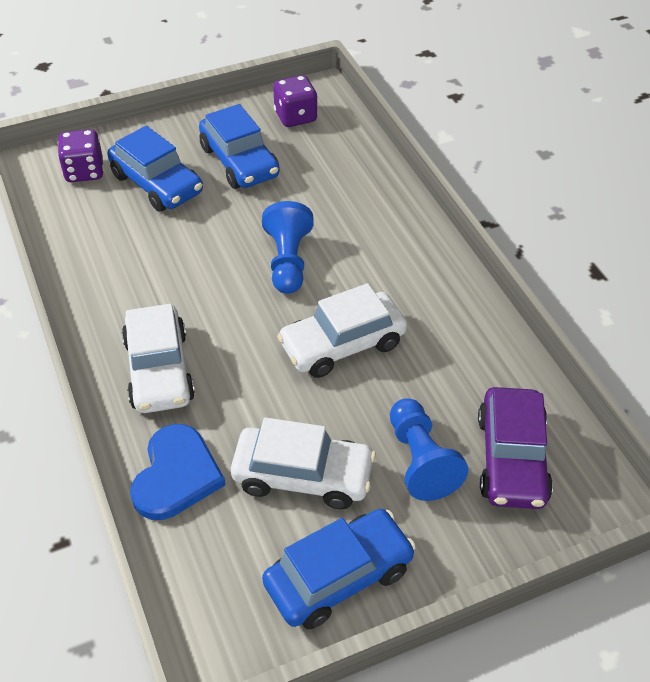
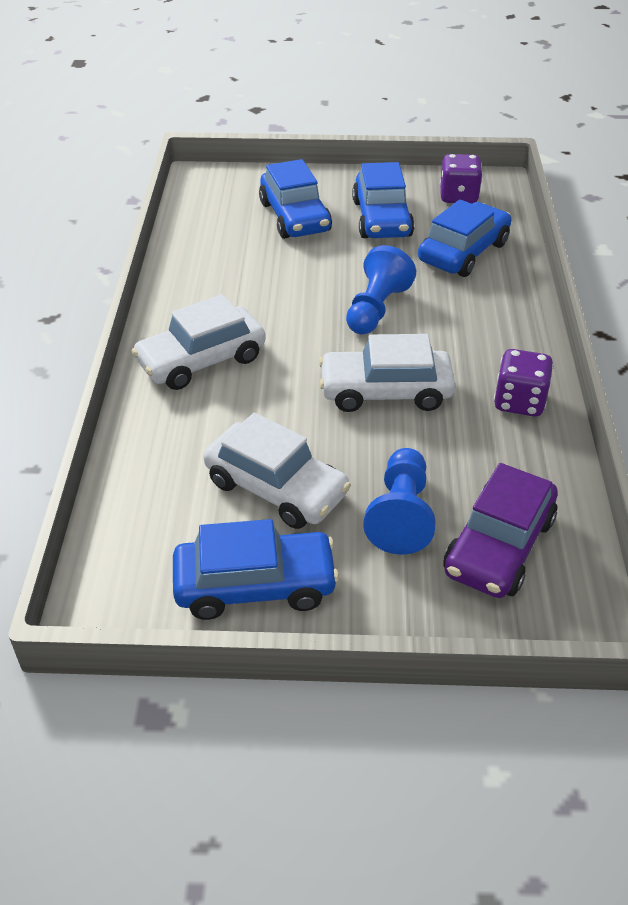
camera: 25 degrees right, 5 degrees down
purple dice [58,129,104,182] -> purple dice moved to [494,349,553,416]
white car [122,304,195,413] -> white car turned 45 degrees clockwise [132,294,266,390]
blue heart [130,424,225,520] -> none
none -> blue car [418,199,511,277]

